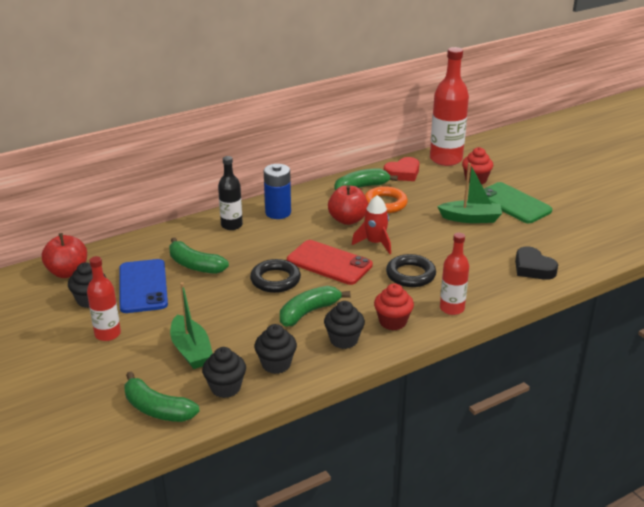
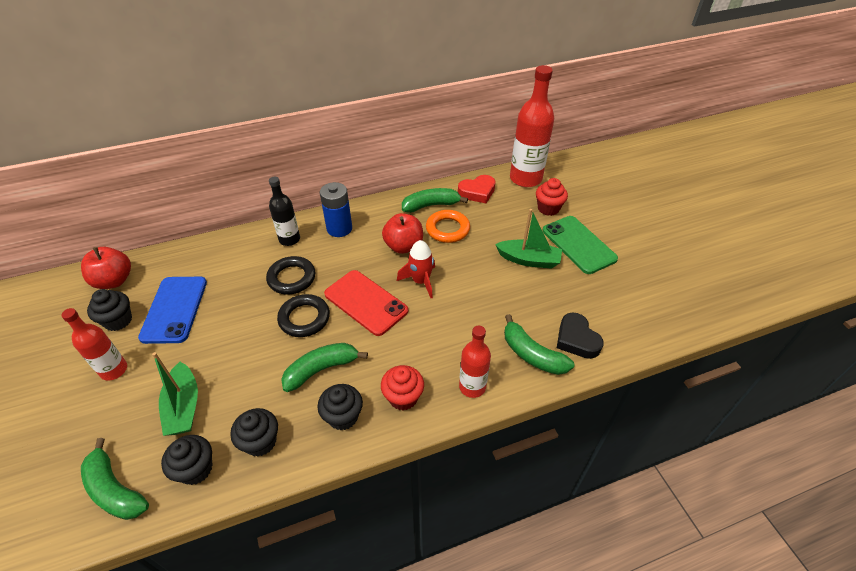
camera: 10 degrees right, 15 degrees up
green banana [169,237,229,274] -> green banana moved to [504,314,574,375]
black ring [386,254,436,287] -> black ring moved to [266,256,316,294]

